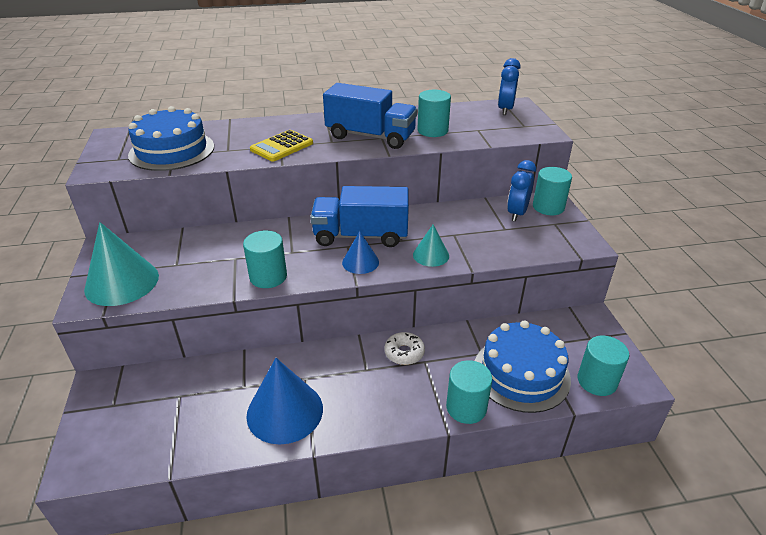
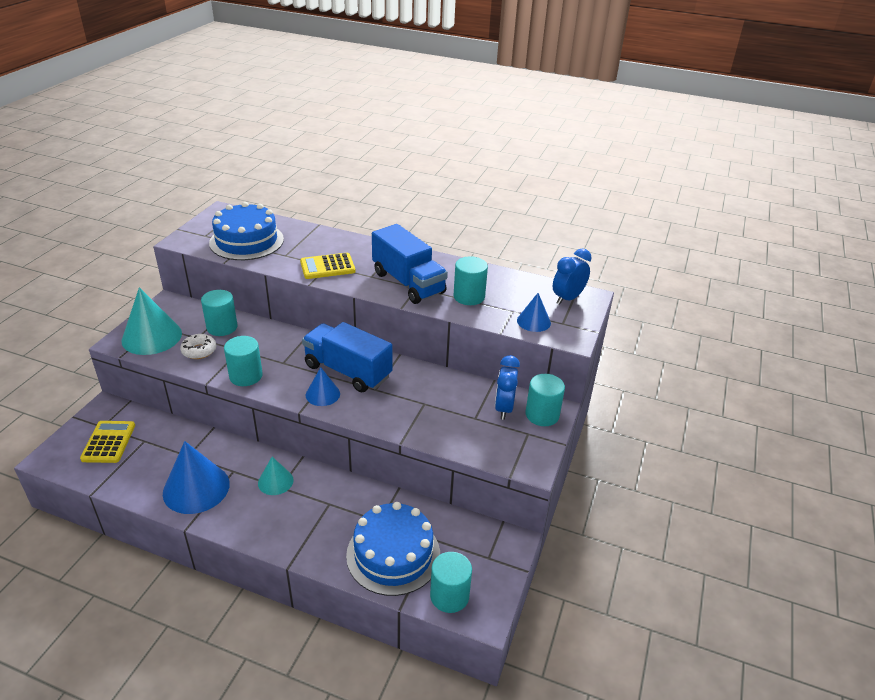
camera: 30 degrees right, 0 degrees up
white donut [384,332,425,365] -> white donut moved to [180,334,216,359]
turquoise cone [413,225,449,267] -> turquoise cone moved to [258,457,294,495]
turquoise cylinder [446,360,492,424] -> turquoise cylinder moved to [201,290,238,336]
blue clock [507,160,536,222] -> blue clock turned 45 degrees counterclockwise [495,355,520,420]
none -> yellow calculator [80,421,135,463]
none -> blue cone [517,293,551,332]

